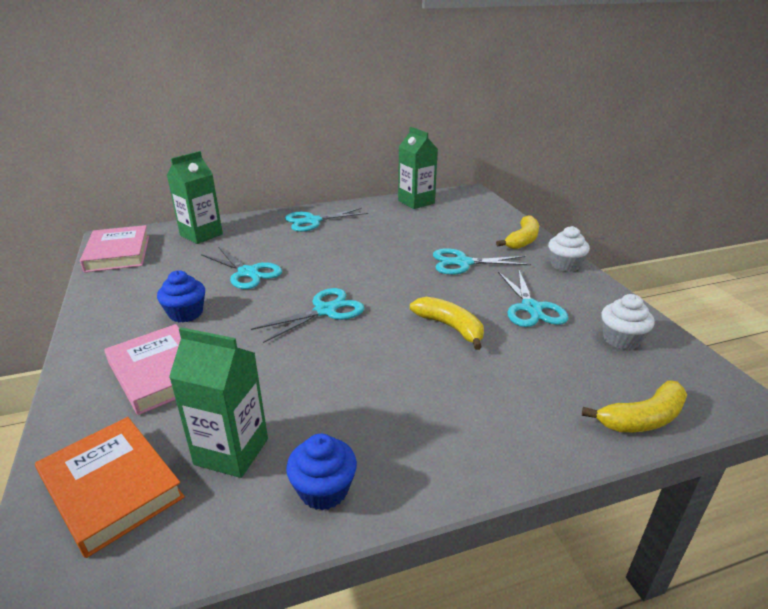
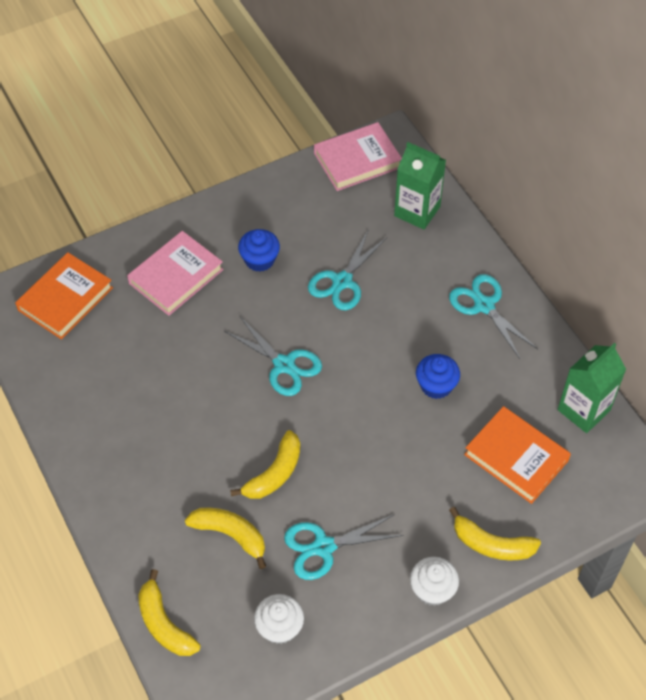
camera: 80 degrees right, 25 degrees up
green carton [169,327,268,478] -> none
blue cupcake [286,434,357,510] -> blue cupcake moved to [416,354,460,399]
turquoise scissors [433,248,531,275] -> none
none -> yellow banana [185,508,266,569]
none -> orange book [464,406,571,504]

